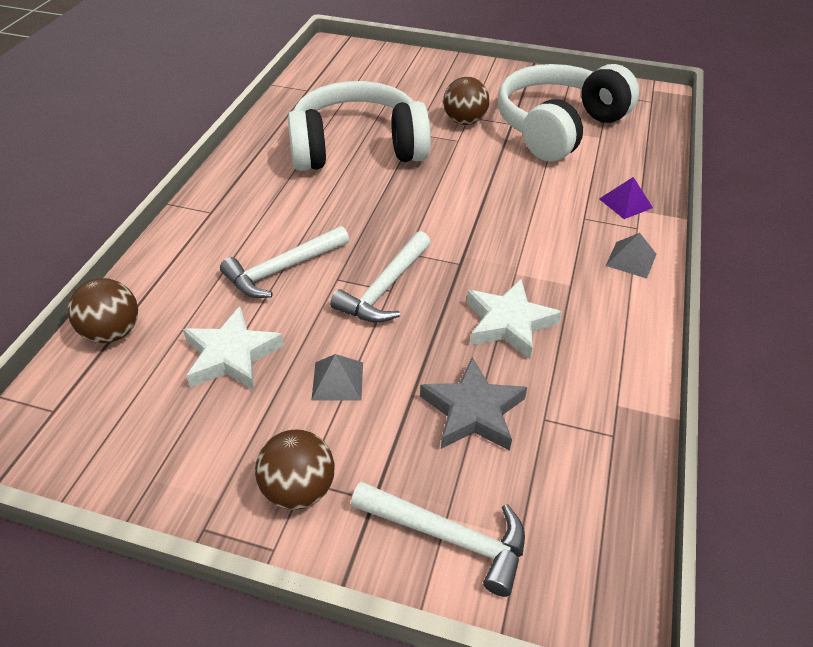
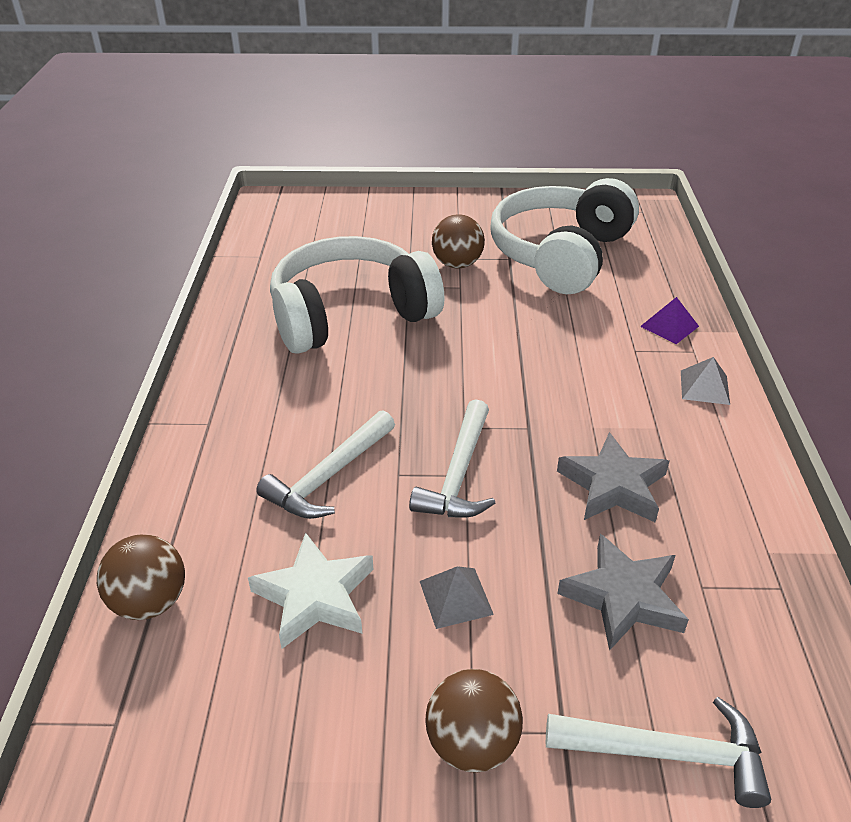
camera: 15 degrees left, 5 degrees down
white star [467,279,562,360] -> grey star [557,432,670,522]

